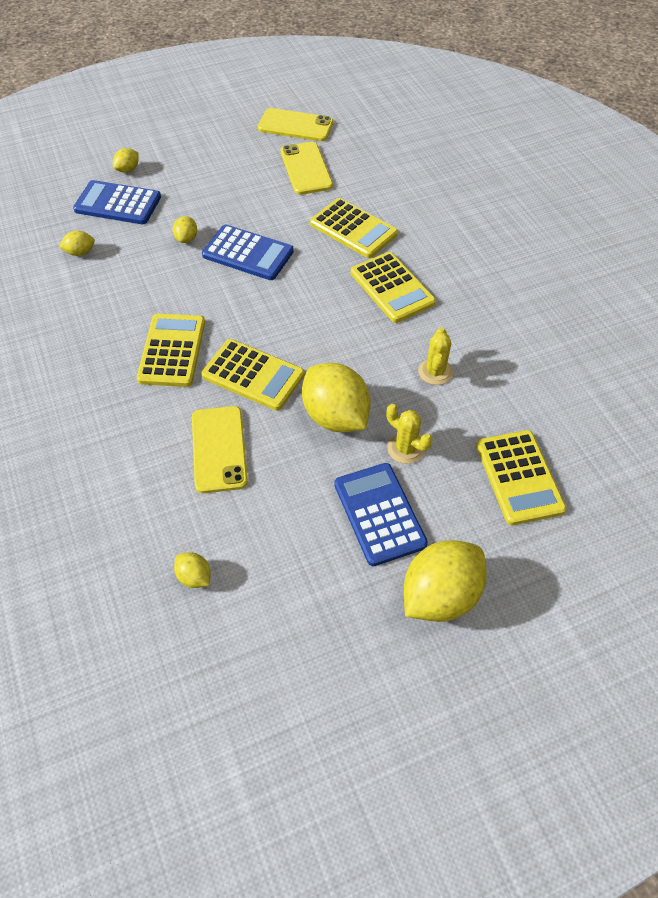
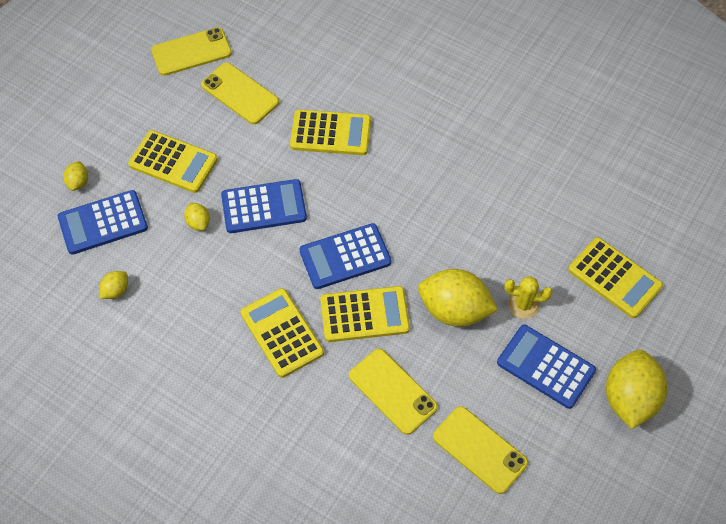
camera: 35 degrees left, 5 degrees up
yellow lemon [174,552,211,588] -> none
yellow calculator [351,252,436,323] -> yellow calculator moved to [128,130,218,193]
yellow cactus [418,328,453,385] -> none
none -> blue calculator [300,223,392,289]
none -> yellow phone [433,406,528,494]

